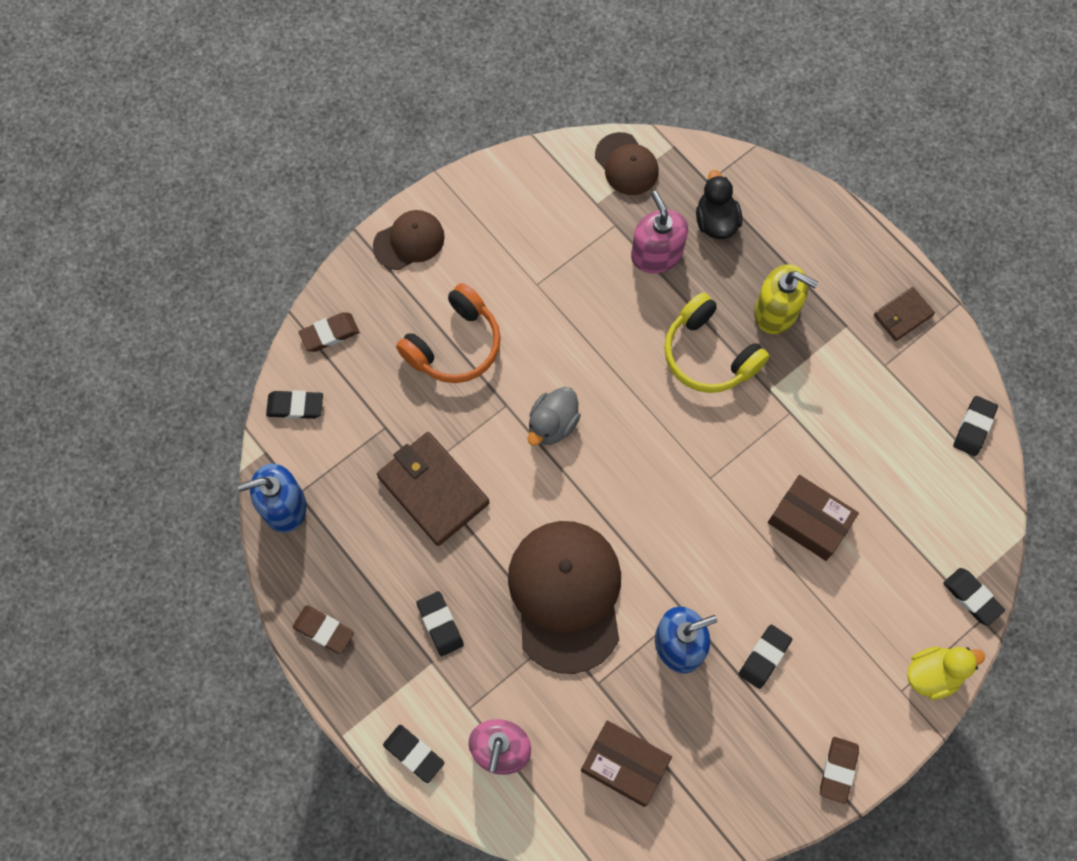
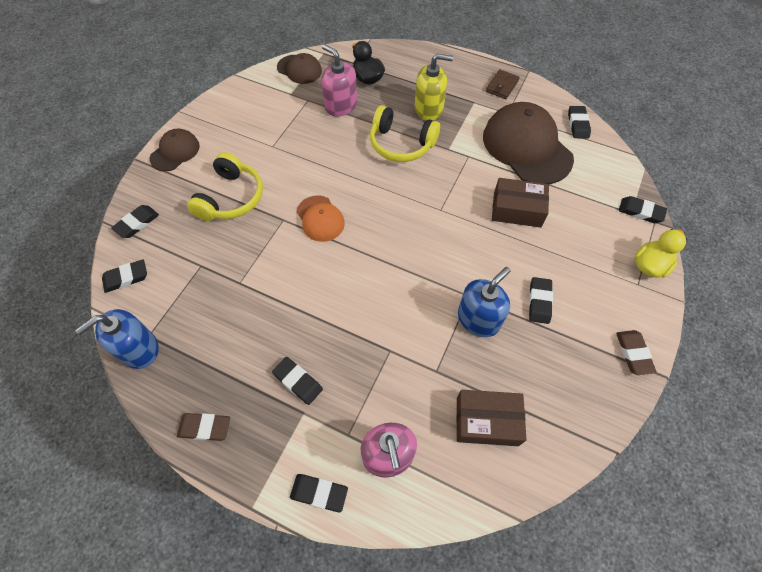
camera: 25 degrees left, 10 degrees down
brown eraser [299,312,359,352] -> black eraser [111,205,159,238]
brown wallet [377,432,489,546] -> none
orange headphones [396,283,501,383] -> yellow headphones [187,152,263,221]
brown cap [508,521,621,674] -> brown cap moved to [483,102,574,184]
grey duck [528,387,581,446] -> orange cap [297,195,345,242]

